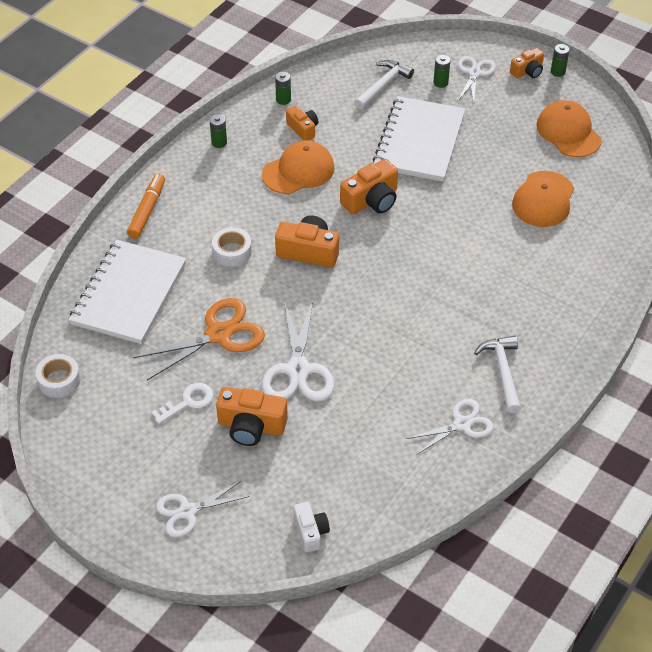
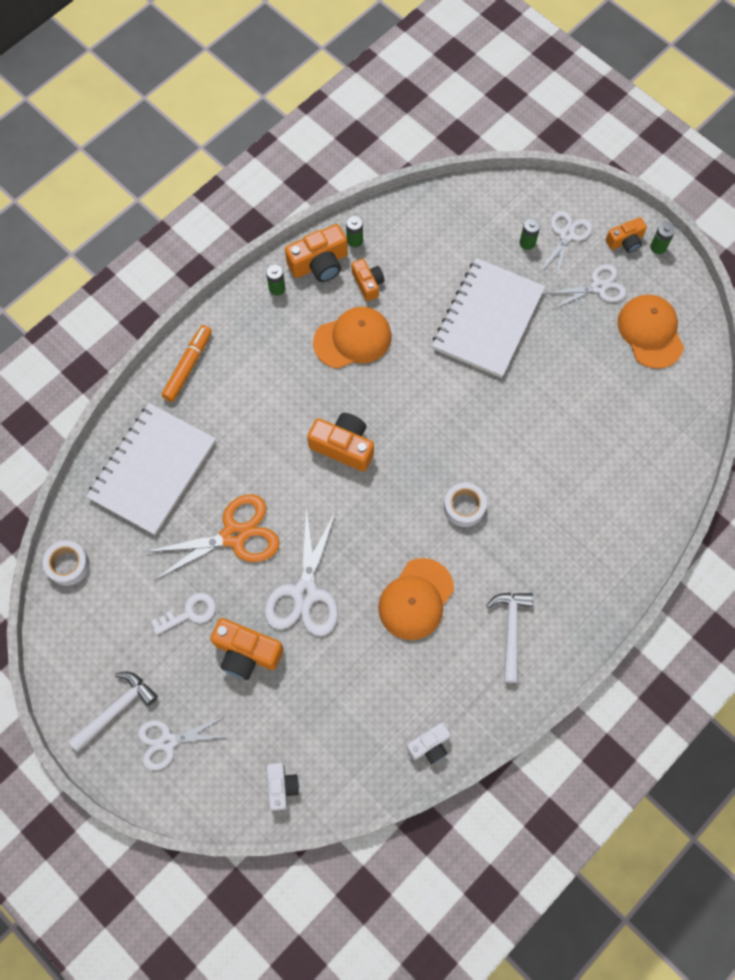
camera: 10 degrees right, 20 degrees up
white tape [212,227,252,267] -> white tape moved to [444,483,487,527]
orange camera [340,159,398,214] -> orange camera moved to [285,224,348,282]
white hammer [354,60,414,109] -> white hammer moved to [68,672,158,752]
white scissors [406,399,494,455] -> white scissors moved to [548,264,626,310]
orange cap [512,171,574,227] -> orange cap moved to [378,558,454,640]
none -> white camera [406,722,451,764]

